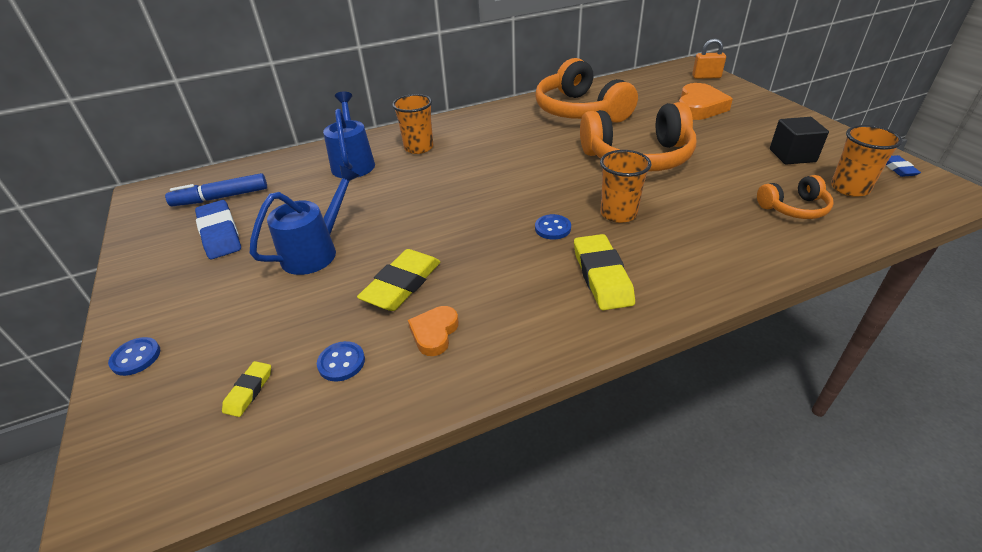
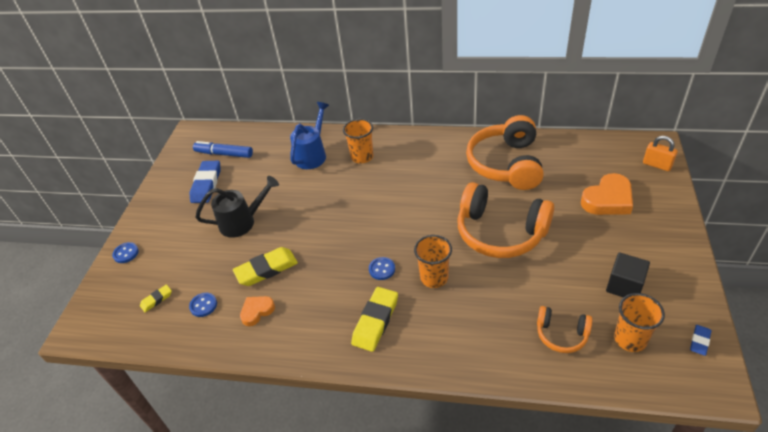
camera: 35 degrees right, 5 degrees up
blue watering can [250,165,360,275] -> black watering can [196,176,279,238]

